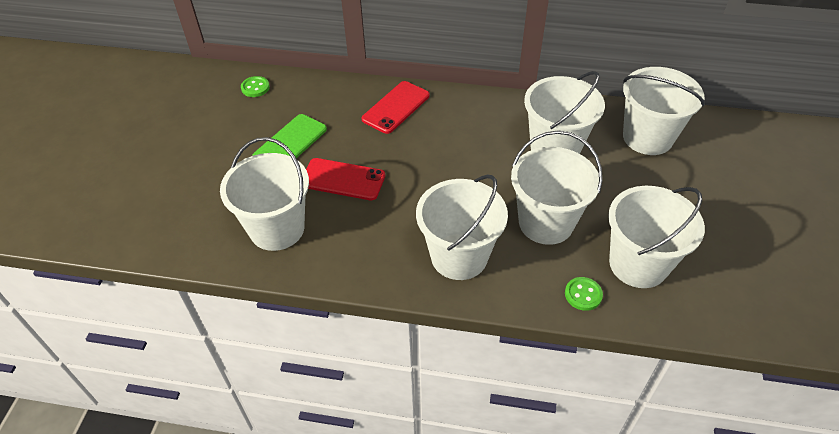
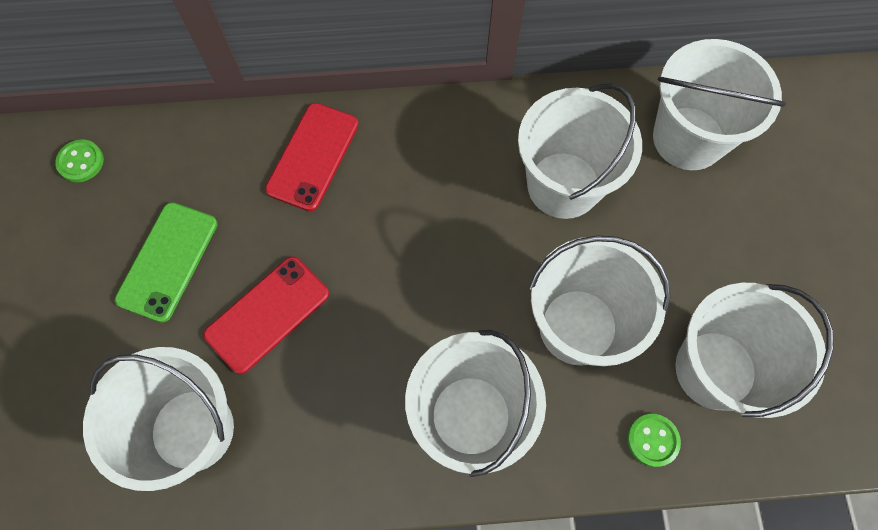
camera: 15 degrees left, 20 degrees up
red phone [306,158,385,200] -> red phone turned 45 degrees counterclockwise [204,257,329,374]

